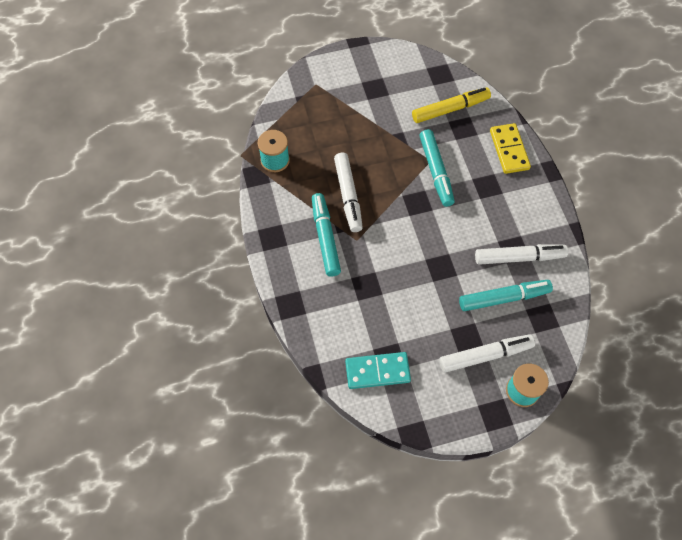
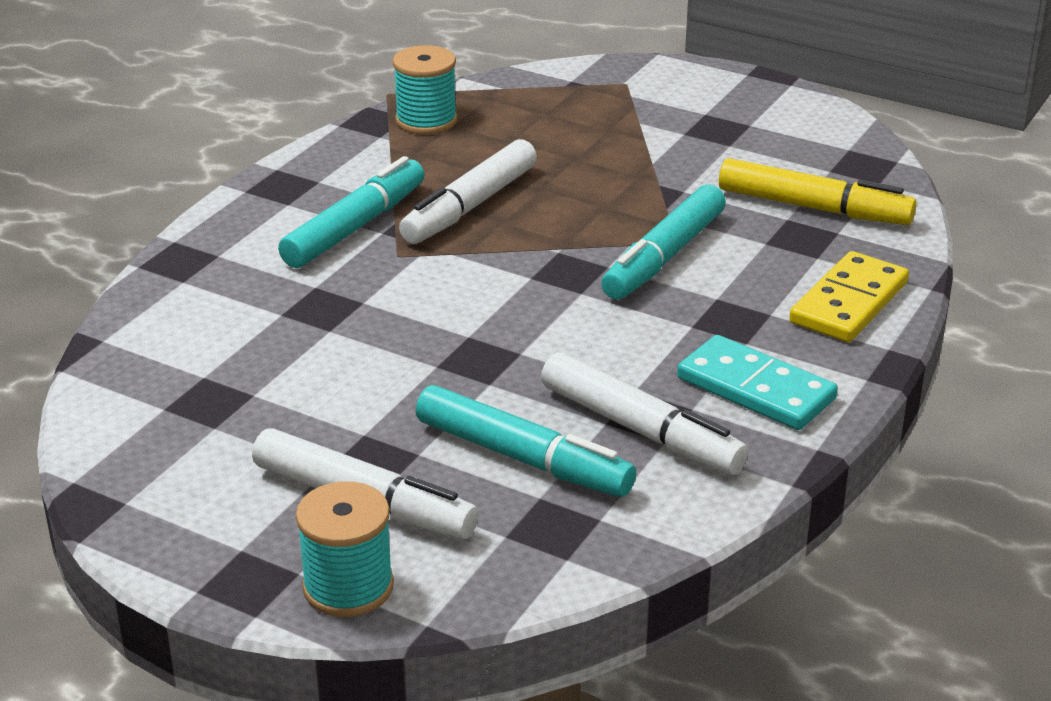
camera: 45 degrees right, 30 degrees down
turquoise domino [345,352,411,389] -> turquoise domino moved to [677,335,838,430]

